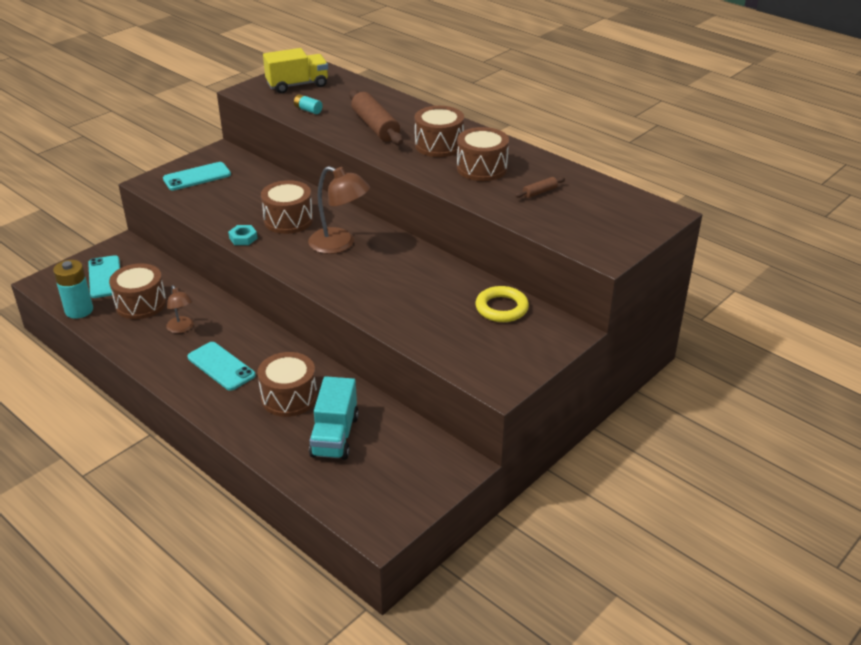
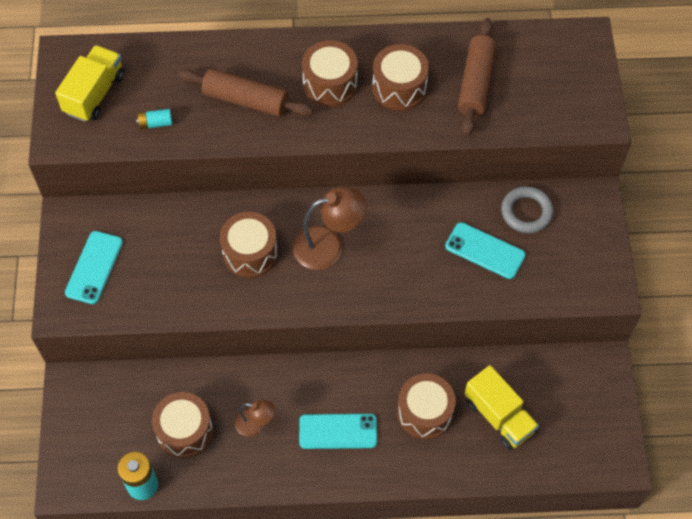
camera: 45 degrees left, 25 degrees up
turquoise phone [88,255,120,298] -> turquoise phone moved to [445,222,526,279]
turquoise nut [228,225,258,245] -> none
turquoise truck [309,376,359,460] -> yellow truck [464,365,539,450]
yellow ring [475,286,529,322] -> grey ring [501,186,554,233]
brown rolling pin [515,177,565,198] -> brown rolling pin [458,18,496,136], size x2.20

